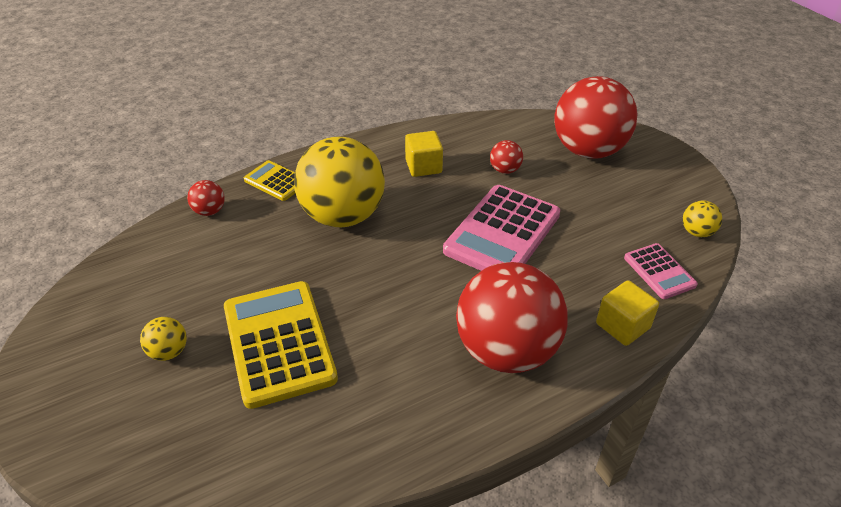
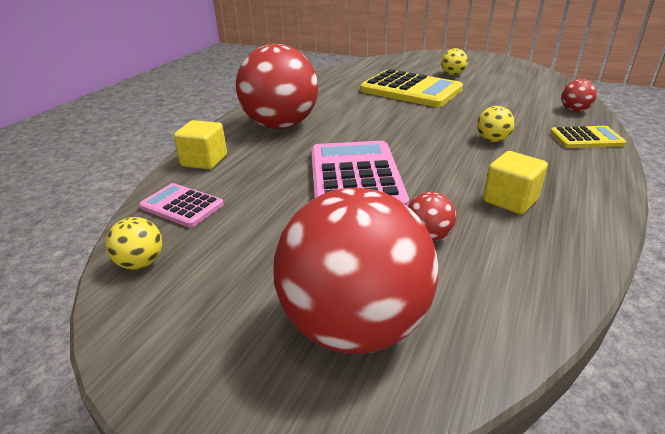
camera: 145 degrees right, 10 degrees down
yellow ball [294,137,385,227] -> yellow ball [477,106,515,142], size x0.41

